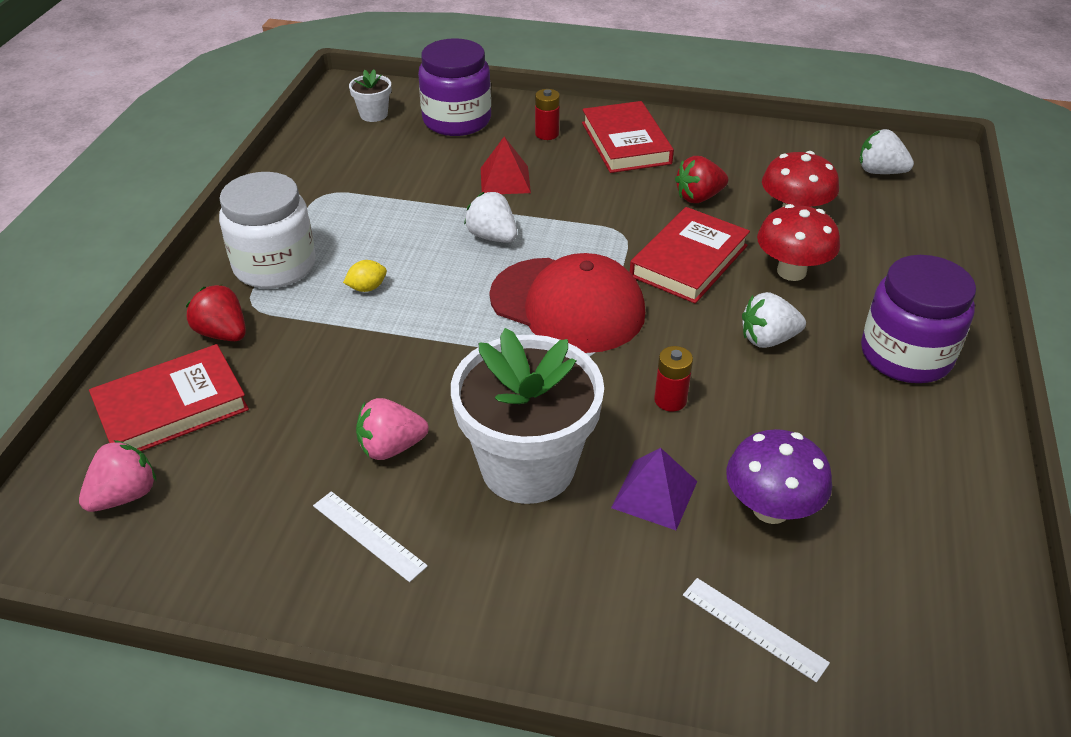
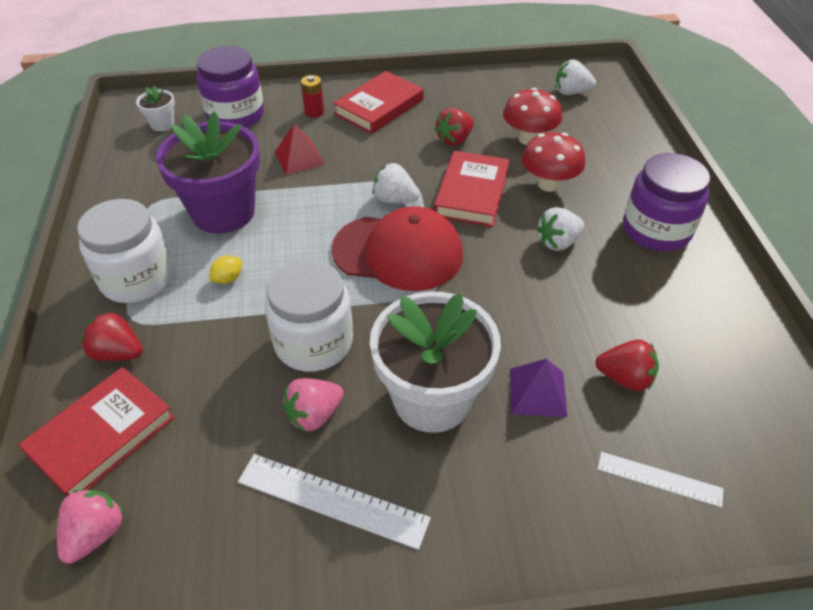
camera: 20 degrees left, 5 degrees up
white ruler [313,491,428,582] -> white ruler [238,454,431,550], size x1.59
white strawberry [464,192,517,243] -> white strawberry moved to [372,163,419,203]
red book [582,101,674,173] -> red book turned 75 degrees clockwise [333,71,424,134]
red battery [654,346,693,412] -> none
purple mushroom [726,429,832,524] -> red strawberry [595,340,659,391]
none -> purple flower pot [156,111,260,234]
none -> white jar [265,260,353,372]

